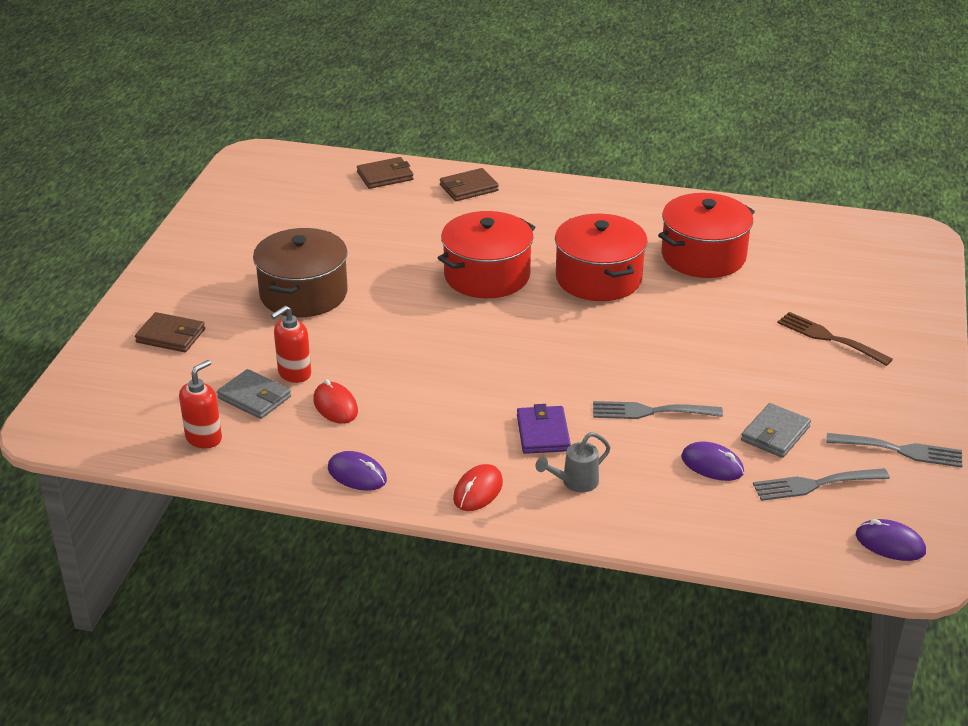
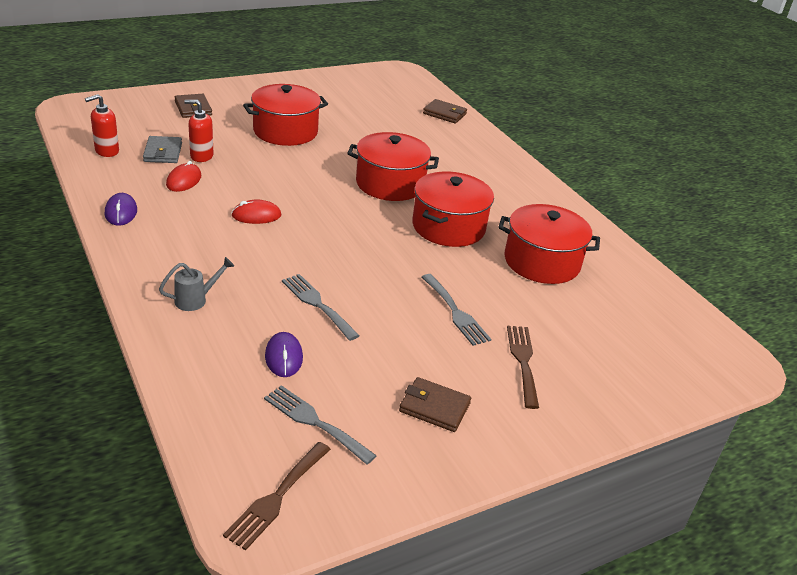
camera: 45 degrees right, 0 degrees up
red soap dispenser [179,360,222,448] -> red soap dispenser turned 150 degrees clockwise [85,94,119,157]
brown pot [253,228,348,317] -> red pot [243,84,328,146]
brown wallet [440,168,499,201] -> brown wallet moved to [399,377,471,432]
red mouse [453,464,503,511] -> red mouse moved to [232,199,281,224]
purple wallet [517,404,571,454] -> none
grey watering can [536,432,611,492] -> grey watering can turned 135 degrees clockwise [159,257,234,311]
grey wallet [741,403,811,458] -> none
grey fork [826,433,962,468] -> grey fork moved to [422,274,491,346]
purple mouse [856,519,926,561] -> brown fork [223,442,331,550]

